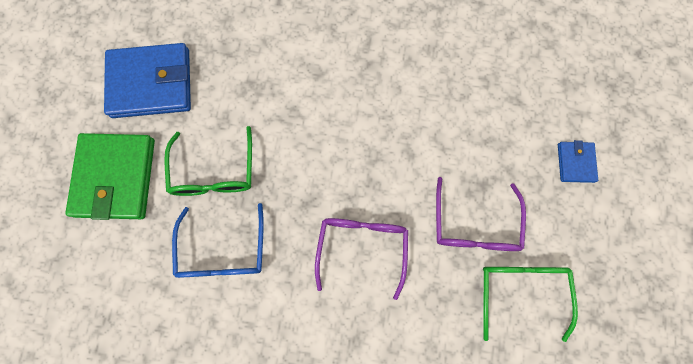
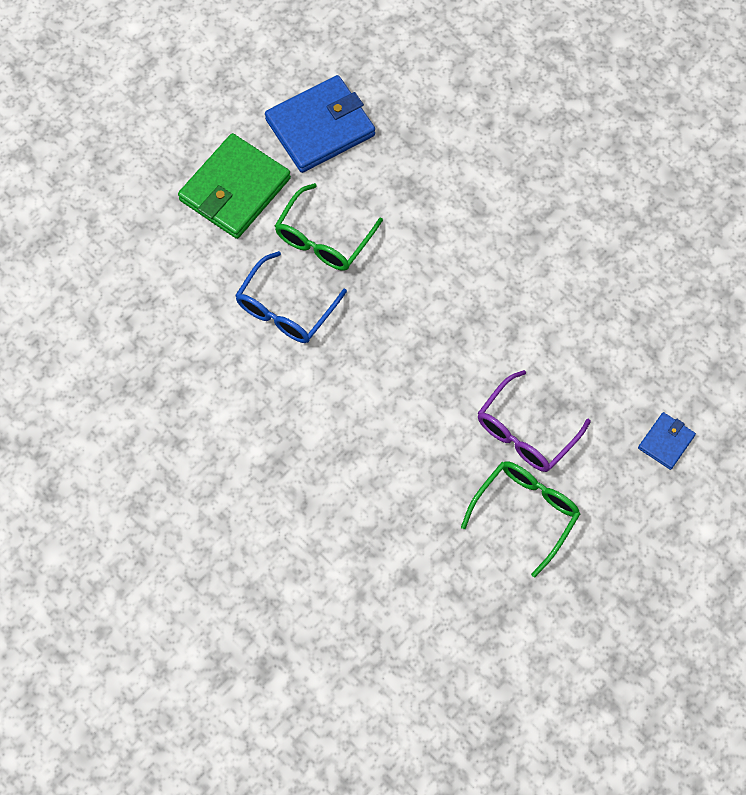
camera: 35 degrees right, 10 degrees down
blue wallet [104,43,191,118] -> blue wallet turned 60 degrees counterclockwise [265,75,375,173]
purple glasses [315,218,408,300] -> none

